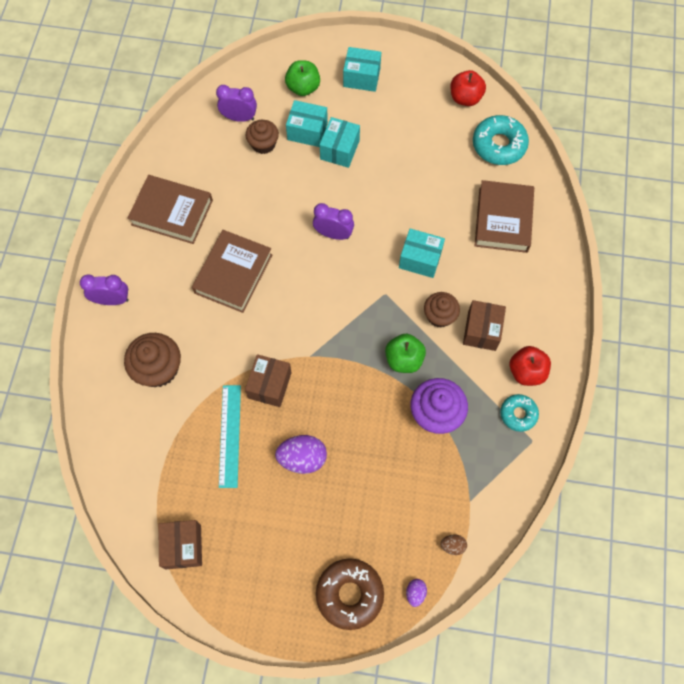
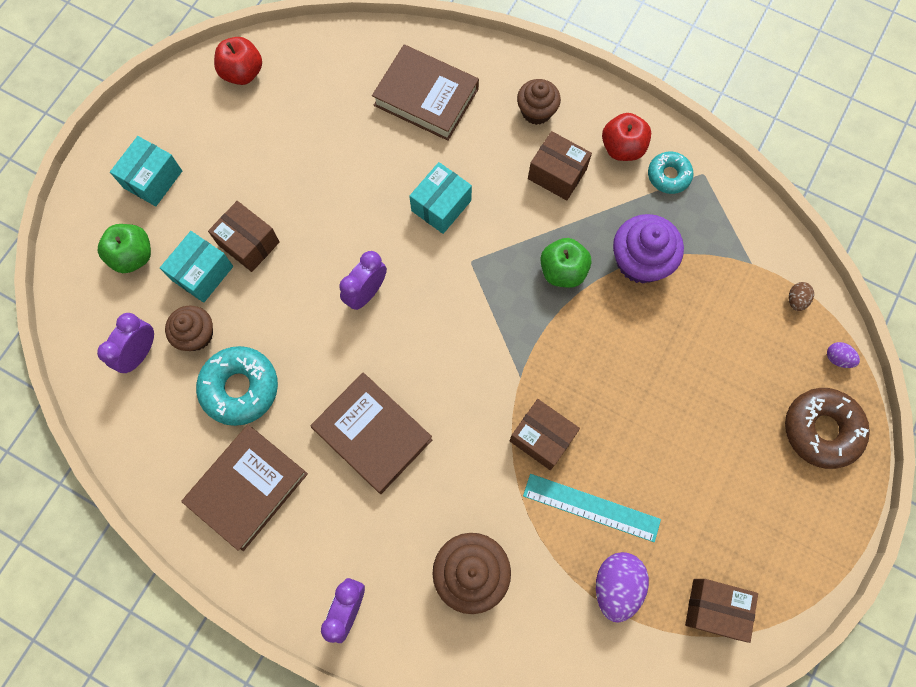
camera: 70 degrees left, 5 degrees up
purple egg [275,435,327,474] -> purple egg moved to [596,552,649,623]
turquoise box [320,117,360,168] -> brown box [208,201,280,272]
brown cupcake [424,292,460,328] -> brown cupcake moved to [517,79,561,125]
turquoise donut [473,115,529,165] -> turquoise donut moved to [196,346,278,426]

